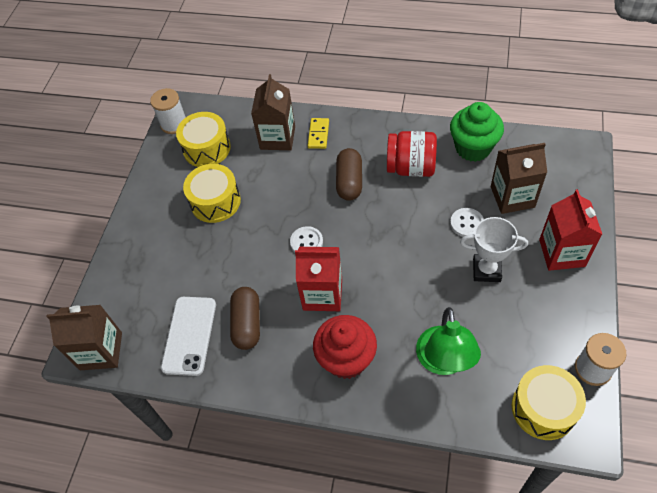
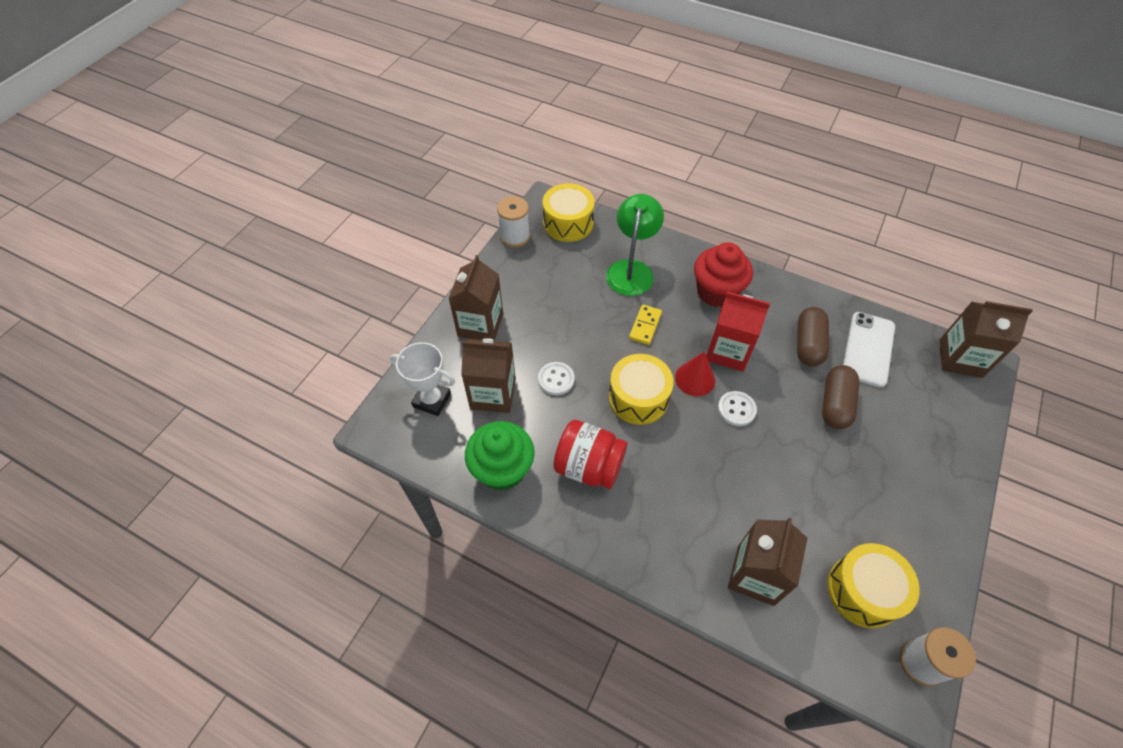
camera: 170 degrees left, 0 degrees up
yellow drum [183,164,241,223] -> yellow drum moved to [608,354,674,425]
yellow domino [308,118,329,149] -> yellow domino moved to [629,304,662,345]
brown capsule [336,148,362,201] -> brown capsule moved to [822,365,859,429]
white trophy [460,217,528,282] -> white trophy moved to [390,342,455,416]
red carton [539,189,602,271] -> brown carton [448,255,503,341]
none -> red cone [675,352,715,396]

